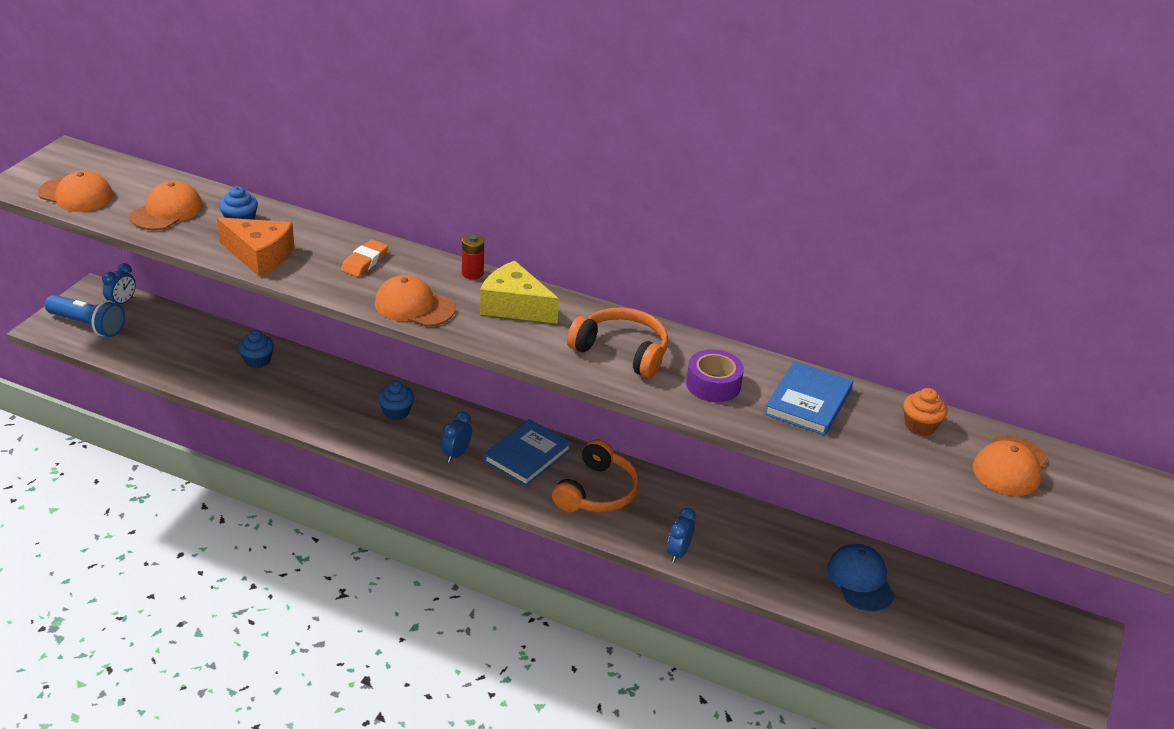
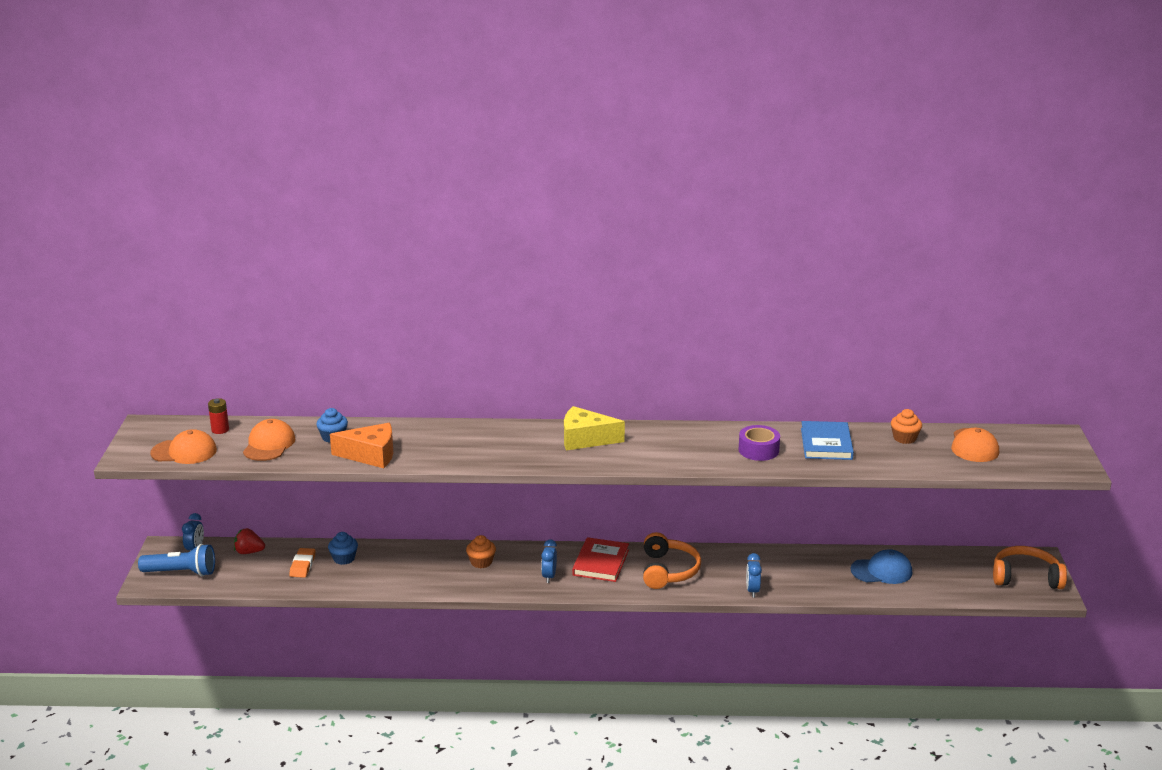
camera: 20 degrees left, 10 degrees down
orange eraser [341,239,388,277] -> orange eraser moved to [289,548,316,578]
orange cap [375,275,455,327] -> none
blue cupcake [378,381,414,420] -> orange cupcake [466,535,496,568]
red battery [462,234,484,279] -> red battery moved to [208,398,229,434]
blue book [483,419,571,486] -> red book [572,537,629,582]
orange headphones [567,308,668,378] -> orange headphones moved to [993,546,1067,589]
blue cap [827,544,895,611] -> blue cap turned 120 degrees clockwise [851,549,912,584]
none -> red strawberry [234,528,265,554]

